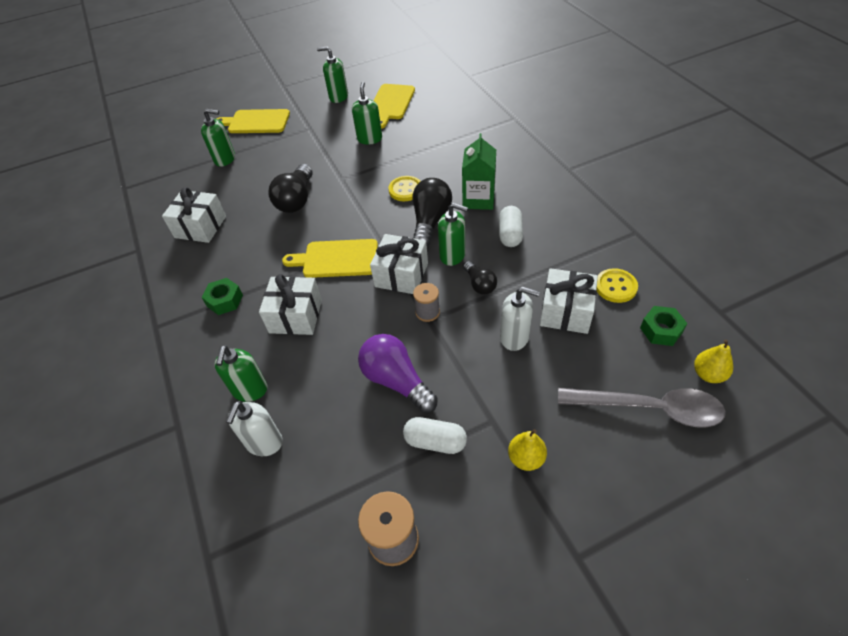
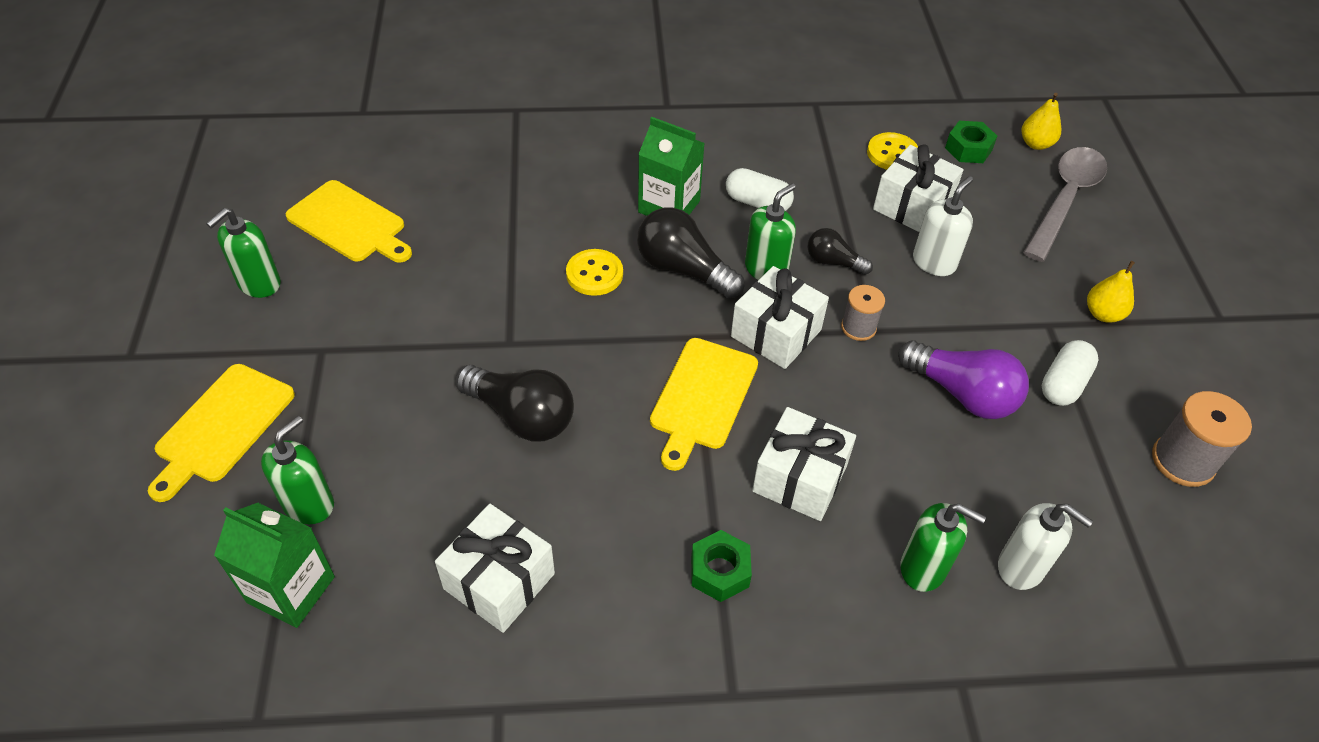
camera: 75 degrees left, 0 degrees up
green soap dispenser [352,82,382,145] -> none
purple light bulb [358,334,438,413] -> purple light bulb turned 120 degrees counterclockwise [898,340,1029,419]
black light bulb [463,261,497,295] -> black light bulb turned 150 degrees counterclockwise [807,228,873,275]
none -> green carton [214,503,335,628]

